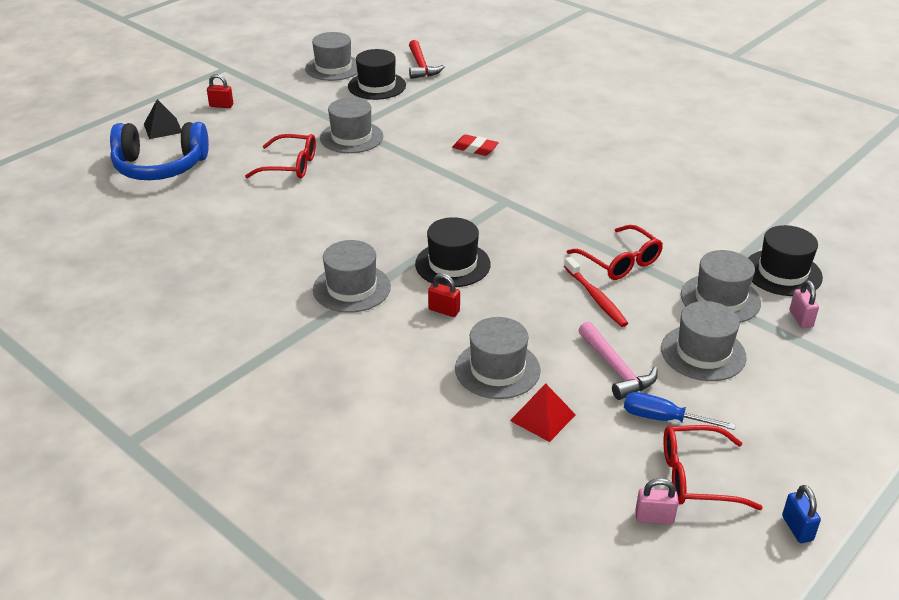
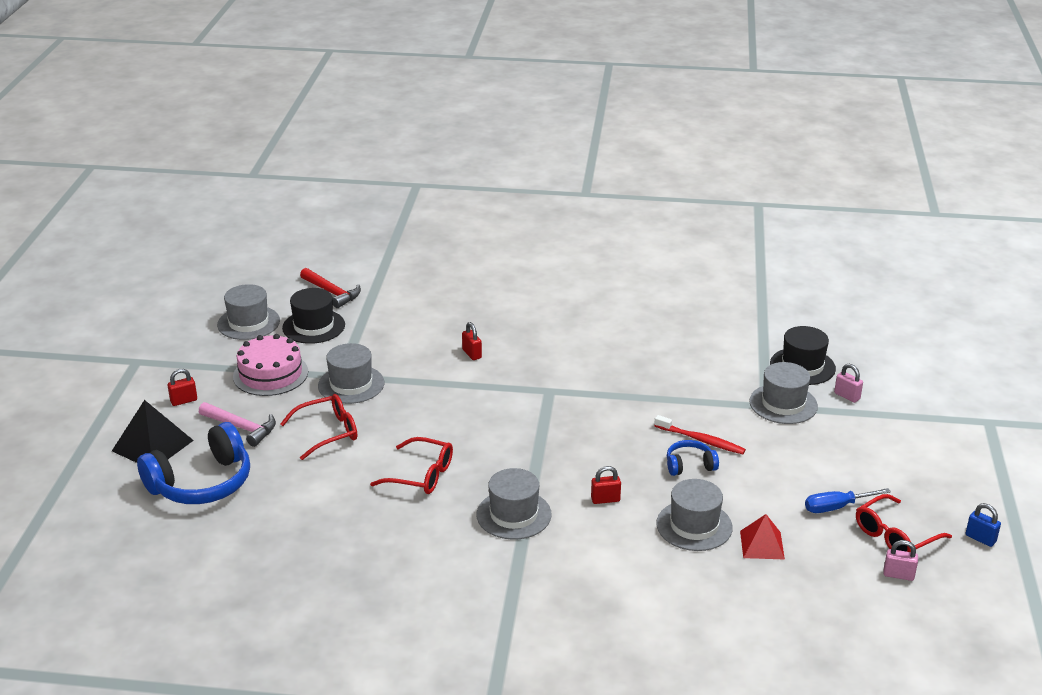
camera: 35 degrees left, 5 degrees down
black pyramid [144,99,181,139] -> black pyramid [112,400,194,463], size x1.53
black hat [415,217,491,287] -> none
red eraser [452,134,499,156] -> red padlock [462,322,482,360]
red glasses [566,225,663,280] -> red glasses moved to [370,437,453,494]
pink hammer [578,322,658,400] -> pink hammer moved to [199,402,276,447]
pink padlock [635,478,679,524] -> pink padlock turned 45 degrees clockwise [883,540,918,581]
grey hat [661,301,747,381] -> none
none -> pink cake [233,334,308,396]
none -> blue headphones [667,440,719,476]

